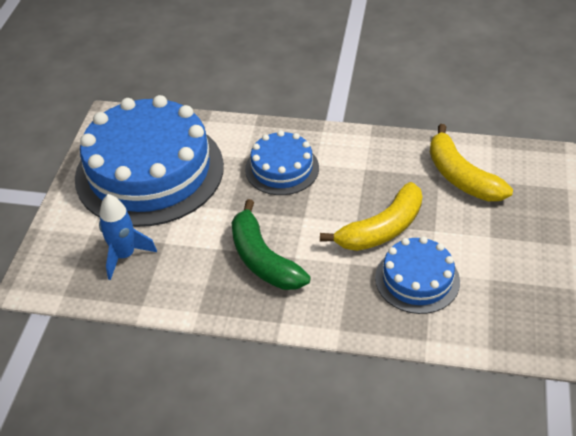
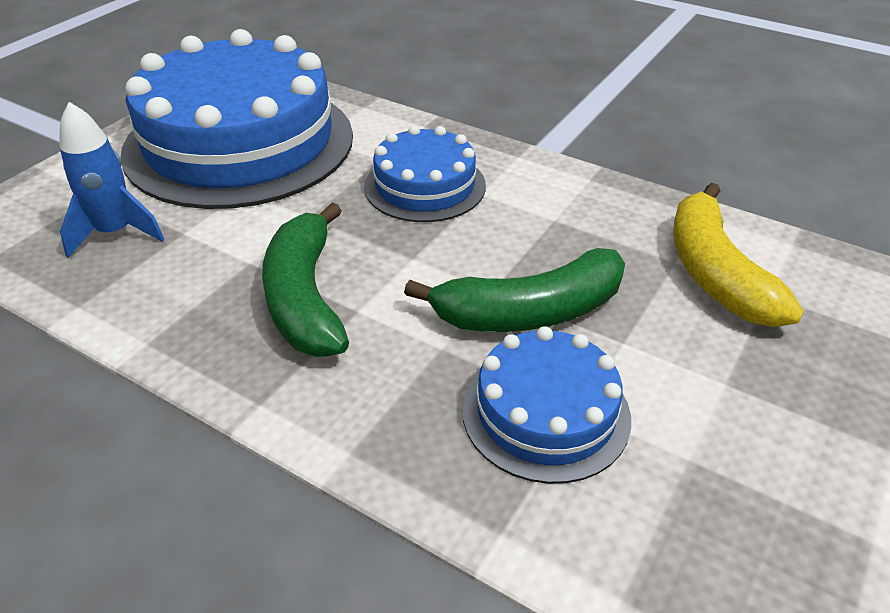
camera: 20 degrees right, 5 degrees down
yellow banana [320,182,422,251] -> green banana [404,248,625,332]

